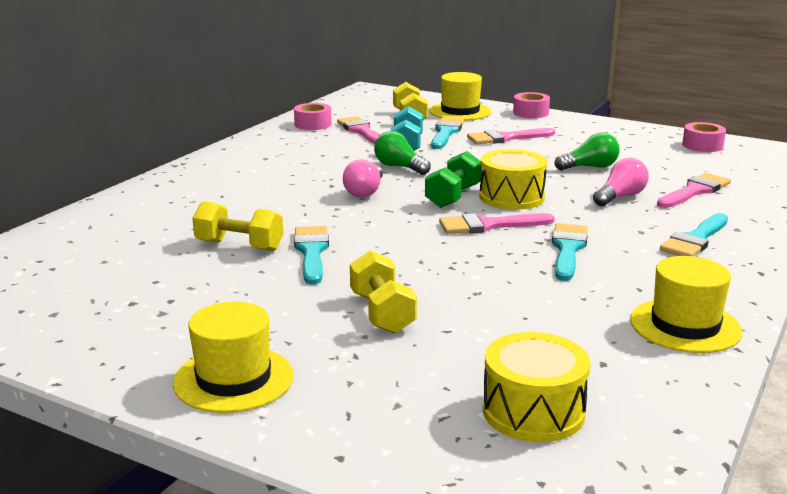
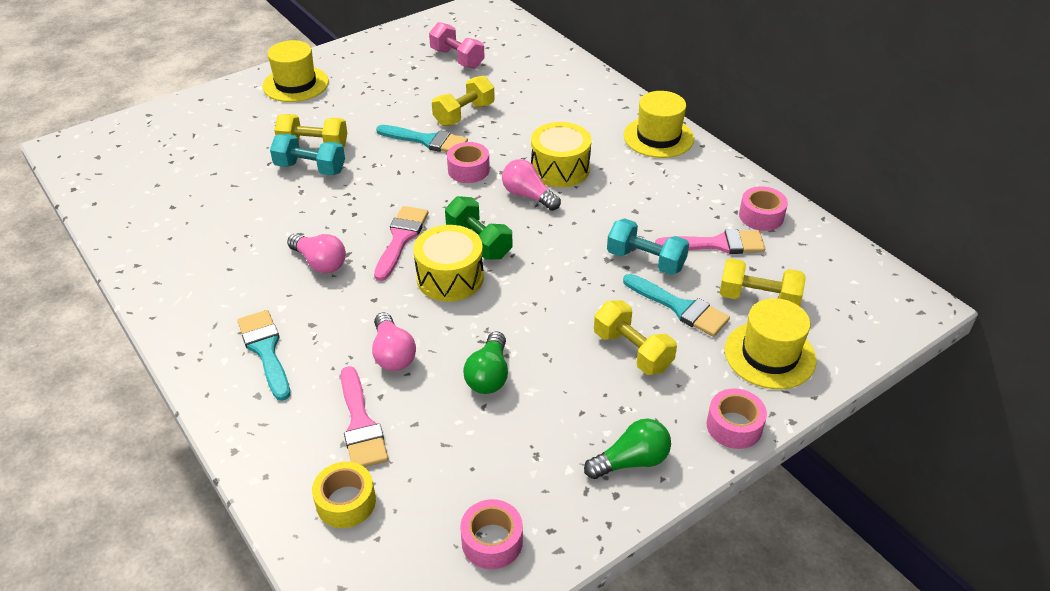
camera: 115 degrees right, 20 degrees up
green light bulb [374,131,431,175] -> green light bulb moved to [584,419,671,479]
pink brush [467,128,555,144] -> yellow dumbbell [594,300,677,375]
yellow drum [483,332,591,442] -> yellow drum moved to [531,122,592,187]
turquoise brush [552,223,588,281] -> pink light bulb [287,234,346,273]
yellow hat [630,256,742,353] -> yellow hat moved to [624,91,694,158]
none -> turquoise dumbbell [270,134,345,176]
none -> yellow tape [312,462,376,528]
none -> pink dumbbell [429,22,485,69]
none -> pink tape [447,142,490,183]

